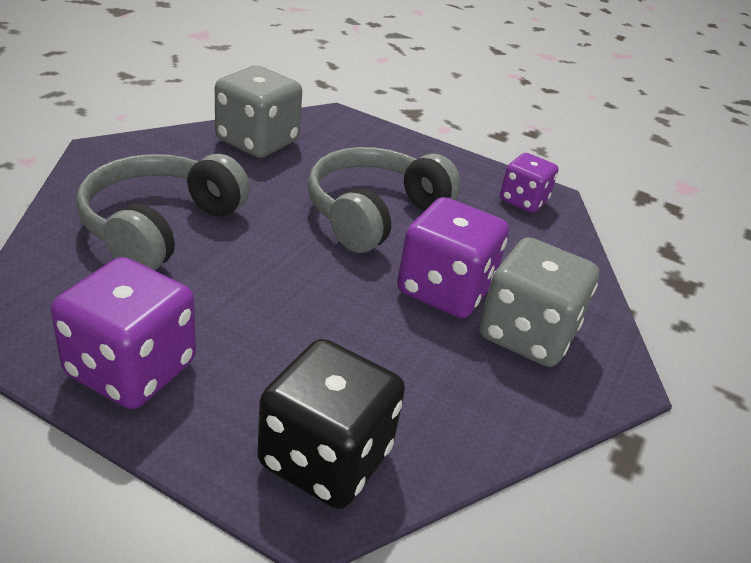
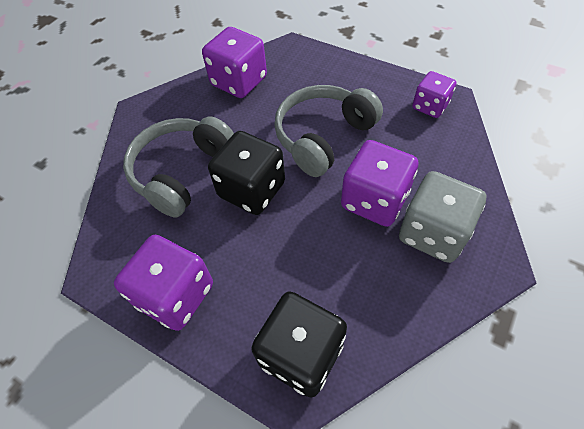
camera: 10 degrees right, 20 degrees up
grey dice [215,66,302,158] -> purple dice [202,27,267,98]
none -> black dice [208,131,285,215]

